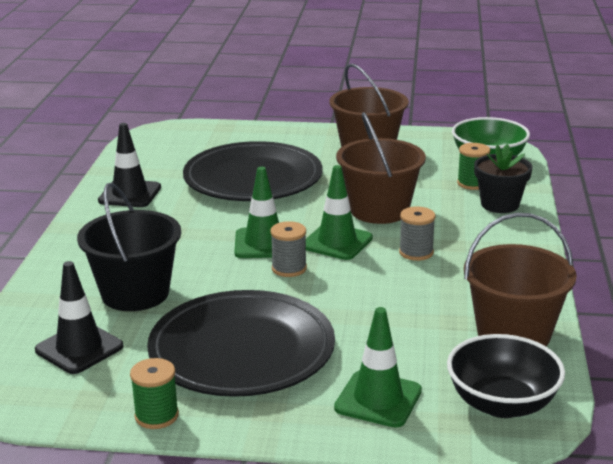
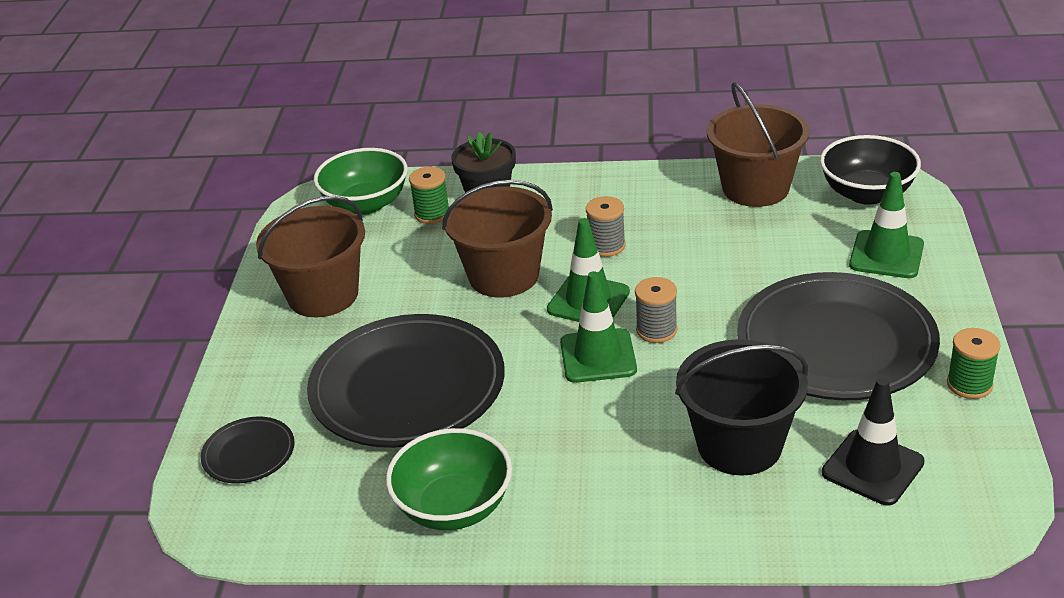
camera: 90 degrees left, 10 degrees up
black traffic cone [98,123,161,207] -> green bowl [386,428,512,530]
none -> black plate [201,417,295,484]

